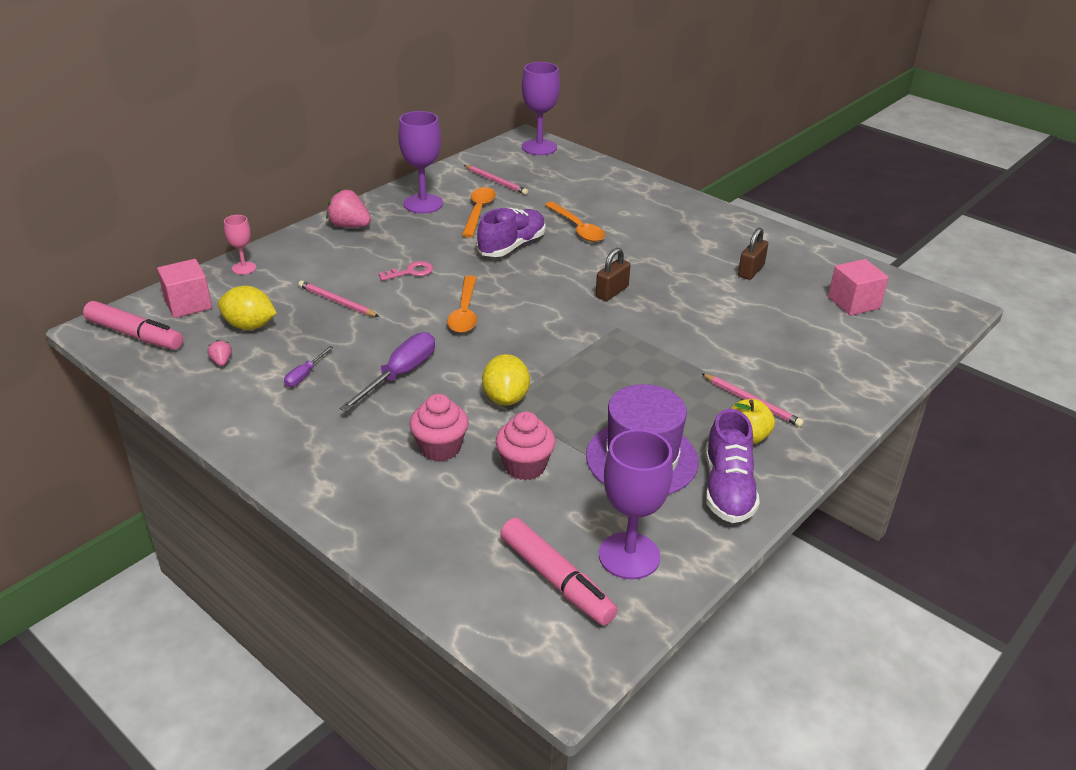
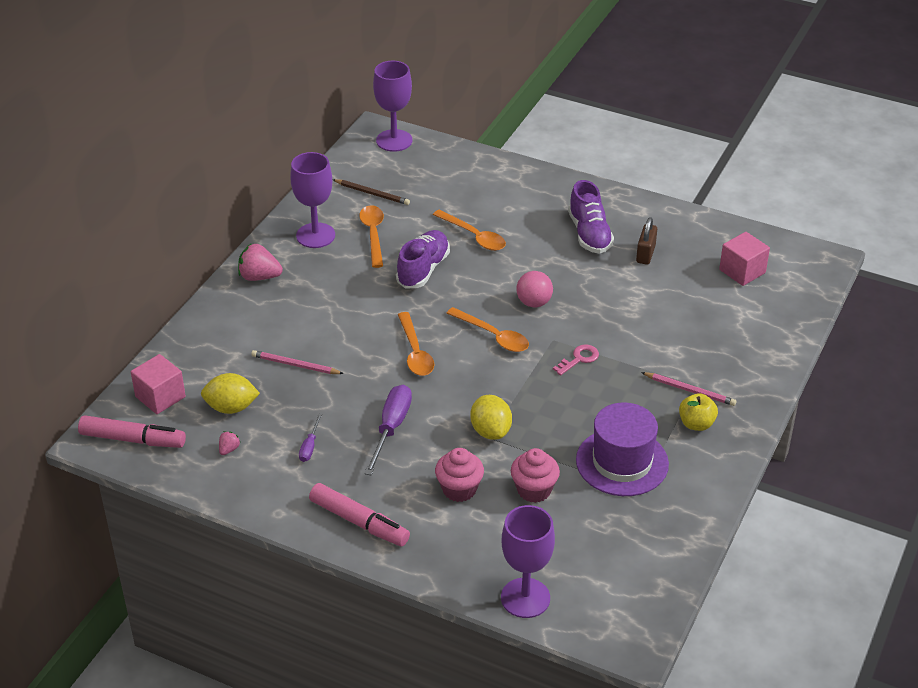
camera: 15 degrees left, 5 degrees up
pink strawberry [208,340,232,366] -> pink strawberry turned 60 degrees clockwise [219,431,240,455]
pink goblet [224,215,256,275] -> none
pink key [378,261,433,281] -> pink key moved to [553,344,599,375]
pink pencil [464,165,528,195] -> brown pencil [332,179,410,205]
pink marker [500,518,618,625] -> pink marker moved to [309,483,410,547]
brown padlock [596,248,631,301] -> pink ball [516,271,553,307]
purple goblet [599,429,673,579] -> purple goblet moved to [501,505,555,618]
purple shoe [706,409,760,523] -> purple shoe moved to [568,180,614,254]
none -> orange spoon [446,307,529,352]

